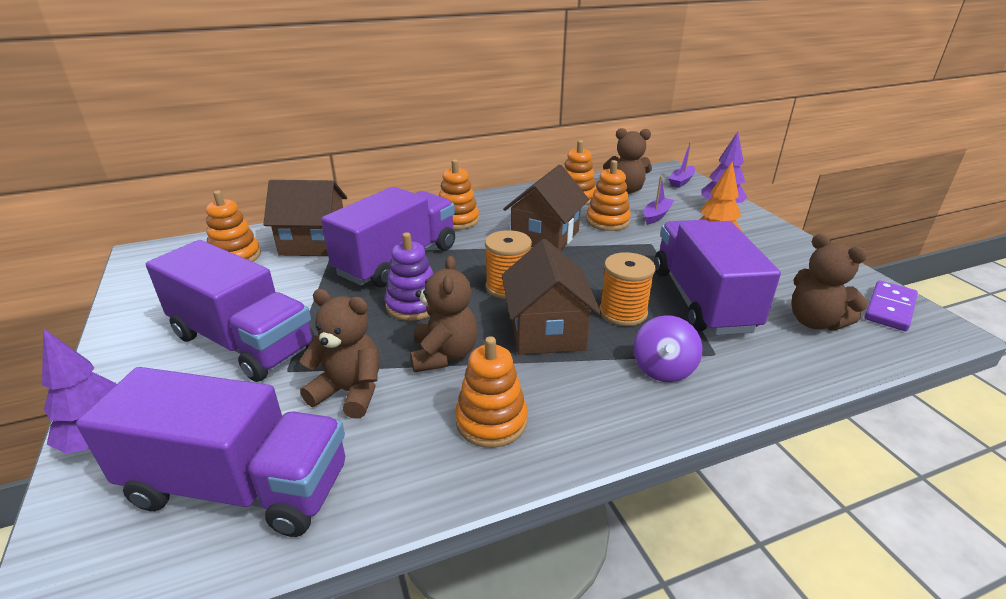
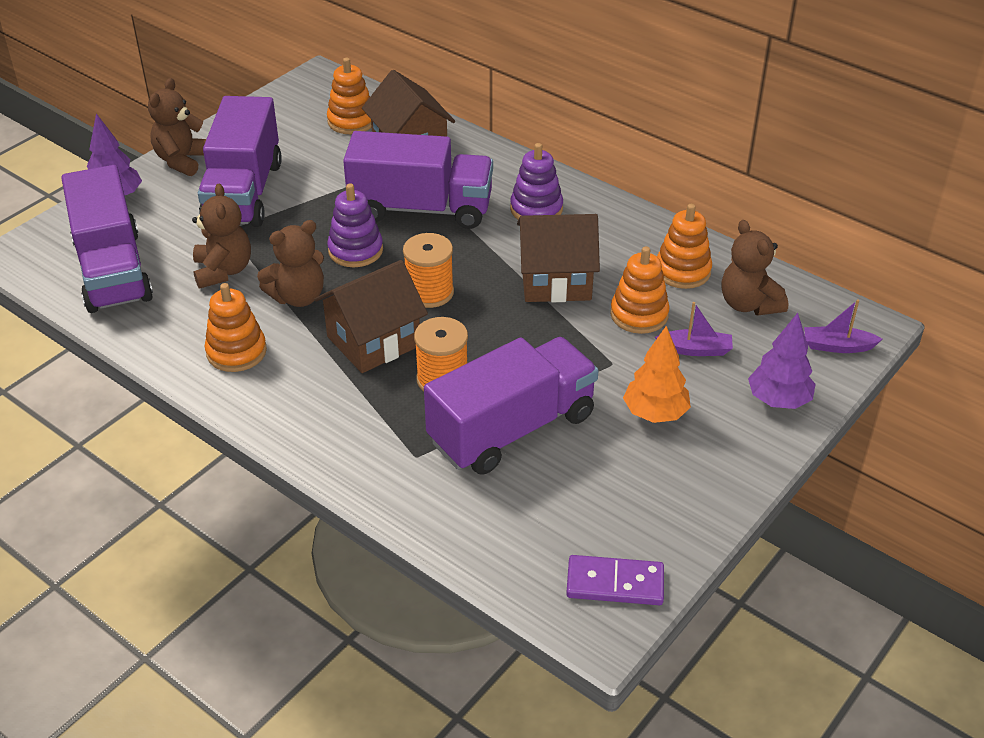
camera: 60 degrees right, 10 degrees up
orange stacking toy [439,159,479,230] -> purple stacking toy [510,143,563,220]
purple spinning top [633,315,702,382] -> none
brown teddy bear [791,234,868,331] -> brown teddy bear moved to [148,78,206,176]

